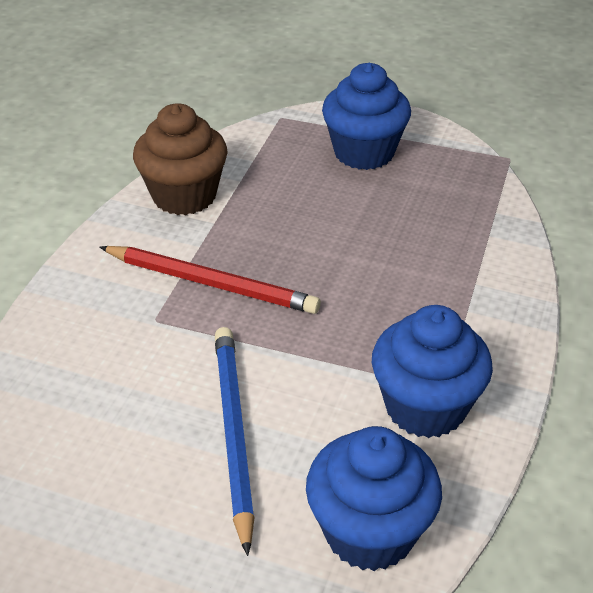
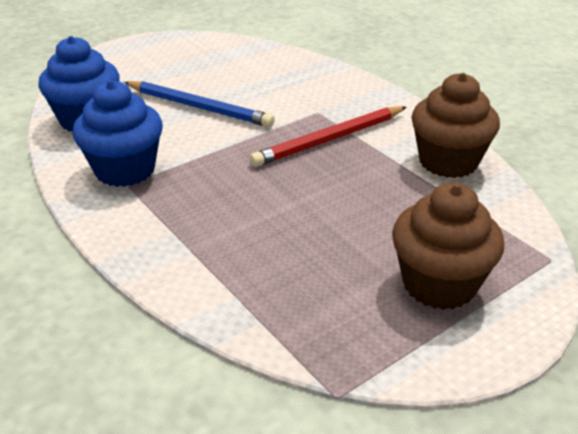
camera: 125 degrees right, 5 degrees down
blue cupcake [322,63,411,170] -> brown cupcake [392,182,504,310]

